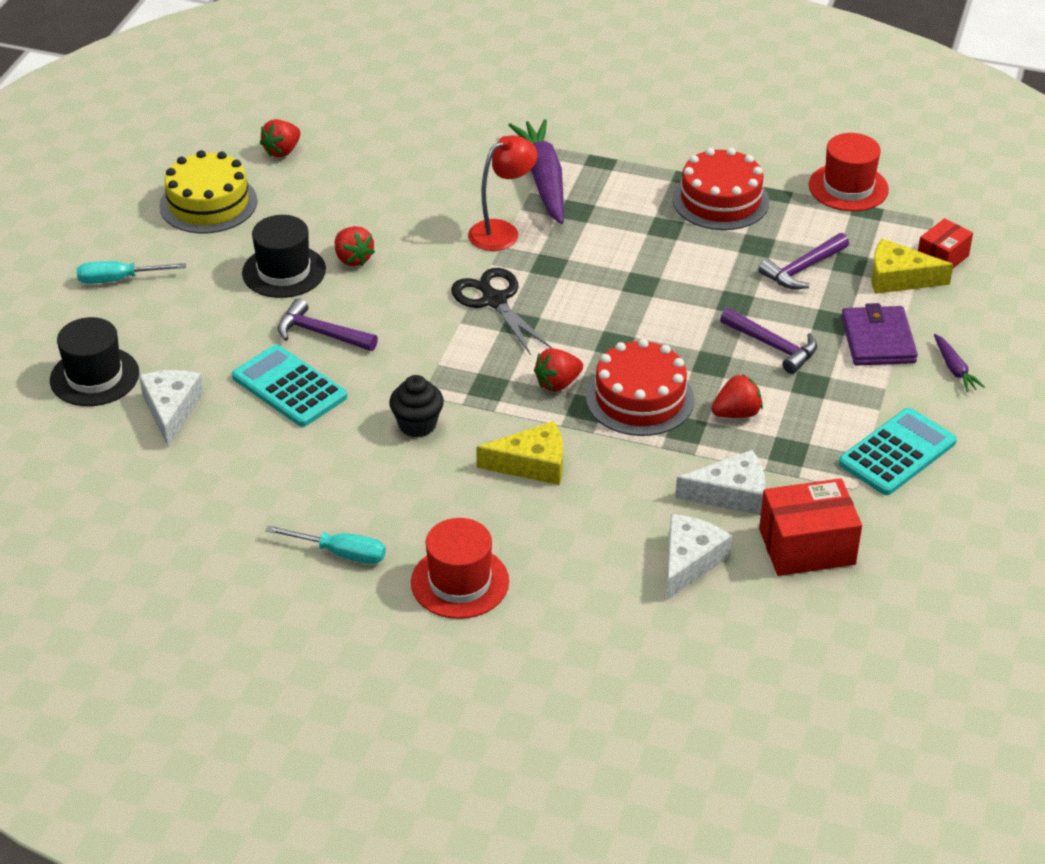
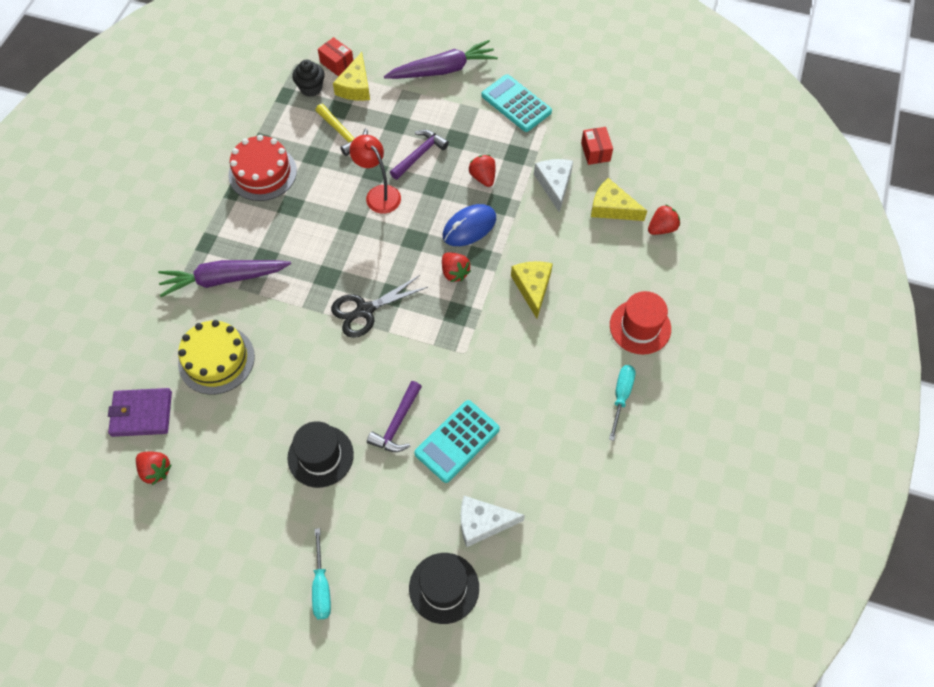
camera: 90 degrees left, 20 degrees up
yellow cake [159,150,257,233] -> yellow cake moved to [178,320,255,394]
red strawberry [335,226,375,266] -> red strawberry moved to [648,204,680,235]
black cupcake [389,375,444,438] -> black cupcake moved to [292,60,325,97]
red lamp [468,135,538,251] -> red lamp moved to [350,135,401,214]
red cake [586,339,694,436] -> blue mouse [443,204,496,246]
white cheese [666,514,732,600] -> yellow cheese [591,178,647,221]
purple hammer [758,233,849,289] -> yellow hammer [316,104,368,156]
red box [759,478,862,576] -> red box [581,127,613,165], size x0.61
red hat [809,133,889,211] -> none
purple wallet [841,303,918,366] -> purple wallet moved to [108,388,172,437]
purple carrot [934,334,985,392] -> purple carrot [384,40,498,79], size x2.16

